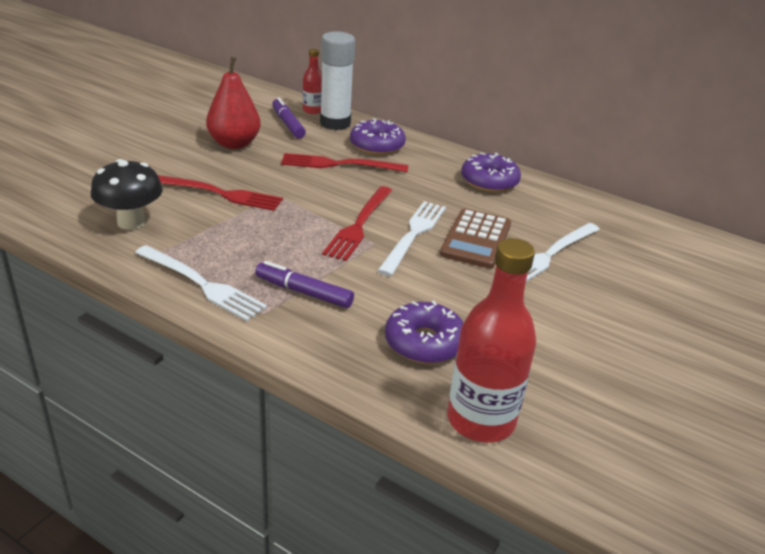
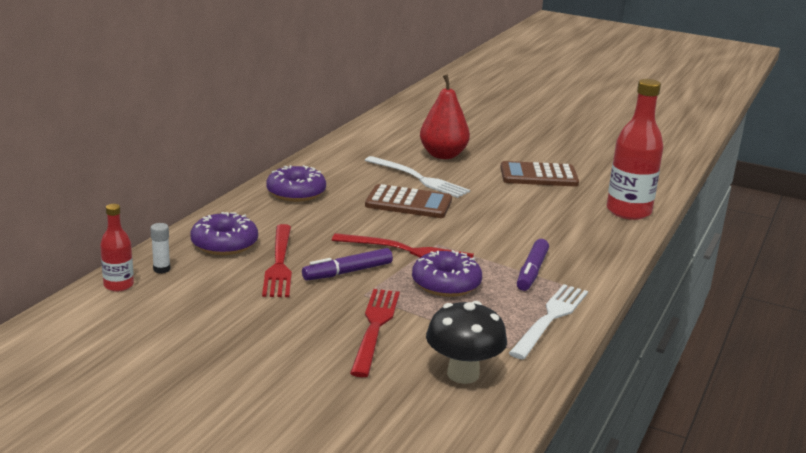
camera: 95 degrees left, 10 degrees down
red pear [206,57,261,149] -> red pear moved to [420,74,470,159]
purple marker [272,97,306,139] -> purple marker moved to [302,248,393,280]
white glue stick [320,32,355,130] -> white glue stick [150,223,171,273], size x0.41
white fork [377,201,446,276] -> none
purple donut [385,301,463,364] -> purple donut moved to [412,250,482,297]
none -> brown calculator [500,161,579,187]

